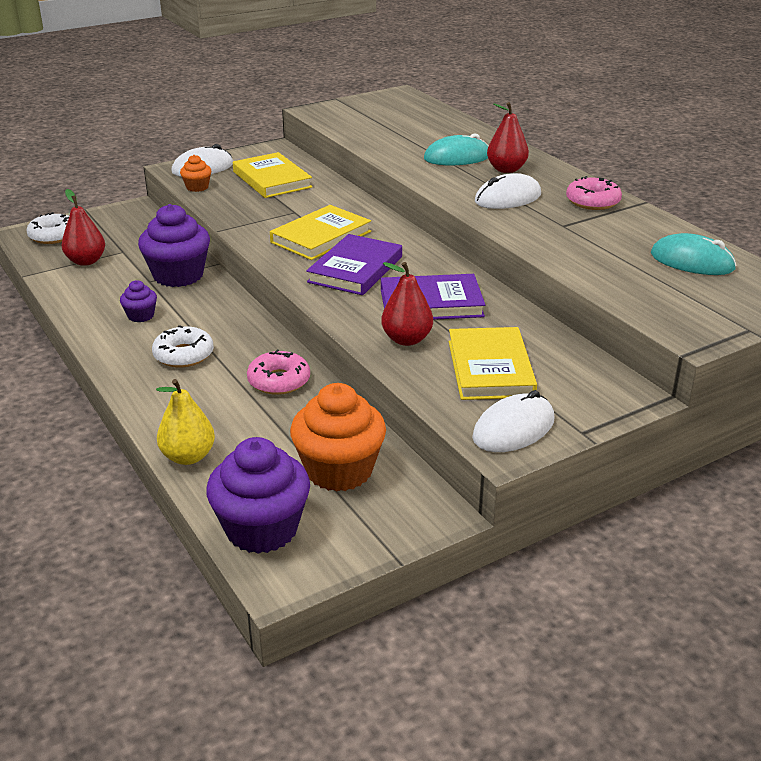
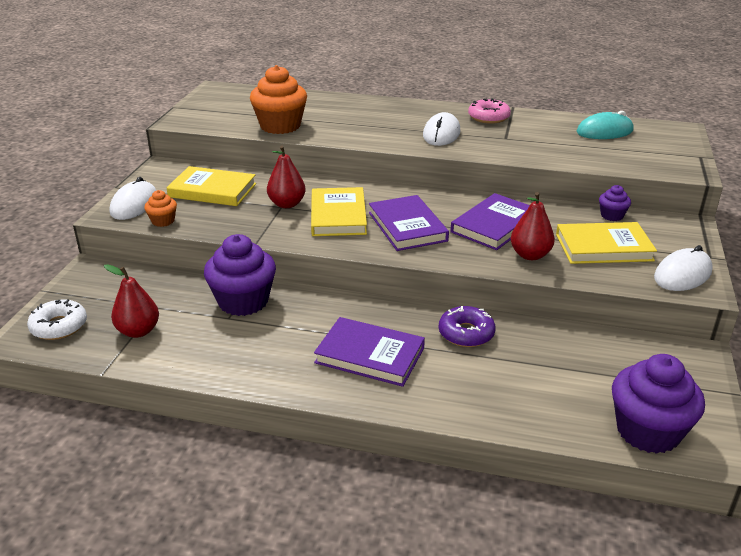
camera: 45 degrees left, 0 degrees up
purple cupcake [120,280,157,322] -> purple cupcake moved to [599,185,631,221]
white donut [152,325,214,368] -> purple book [314,317,425,387]
yellow pear [156,379,215,465] -> none
pink donut [247,350,310,395] -> purple donut [439,306,496,347]
orange cupcake [290,383,386,492] -> orange cupcake moved to [250,65,307,134]
turquoise mouse [424,133,488,165] -> none
yellow book [449,327,537,400] -> yellow book turned 45 degrees counterclockwise [556,222,657,264]
white mouse [472,390,555,452] -> white mouse turned 45 degrees clockwise [654,245,713,291]
red pear [487,102,529,173] -> red pear moved to [267,146,306,208]

